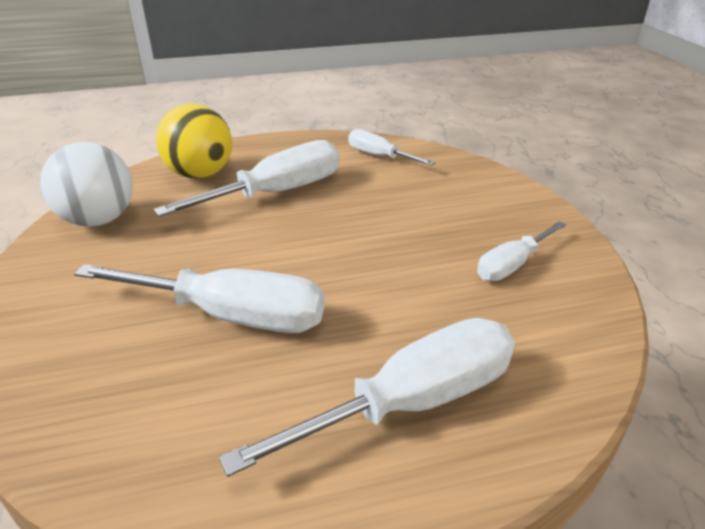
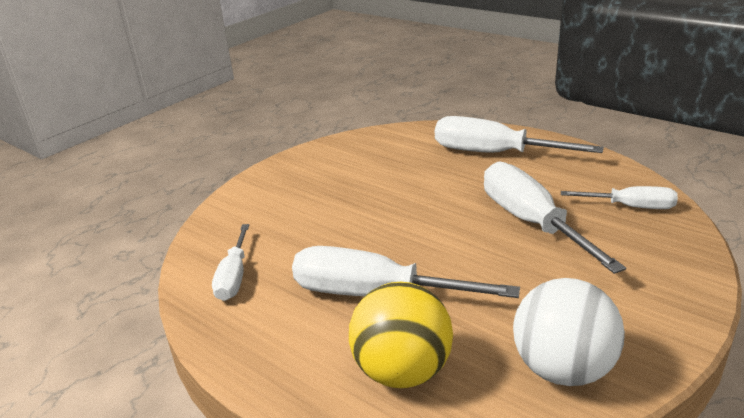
camera: 125 degrees left, 5 degrees down
white screwdriver [477,221,566,281] -> white screwdriver moved to [561,186,678,209]

